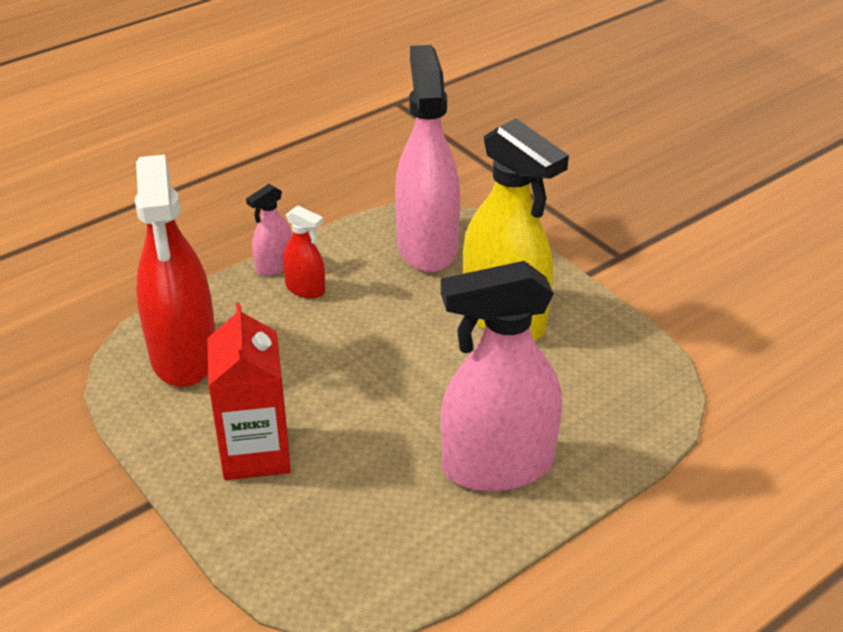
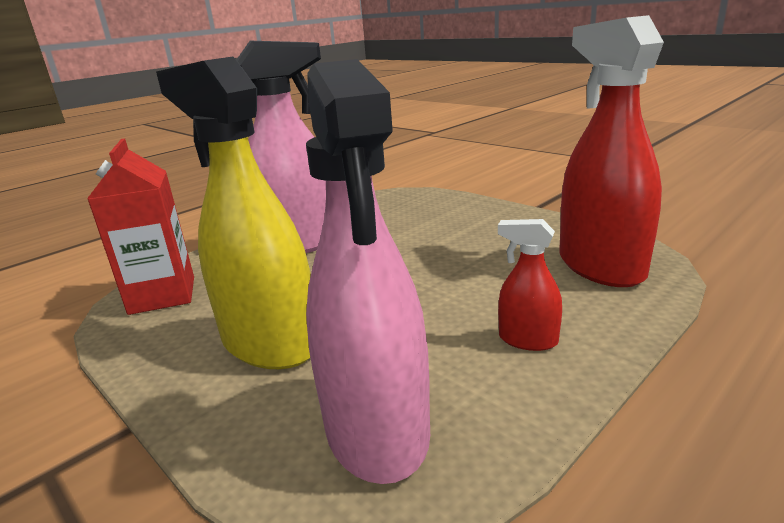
camera: 175 degrees right, 15 degrees down
red carton [207,303,291,480] -> red carton moved to [87,138,194,315]
pink spray bottle [246,184,292,276] -> none

